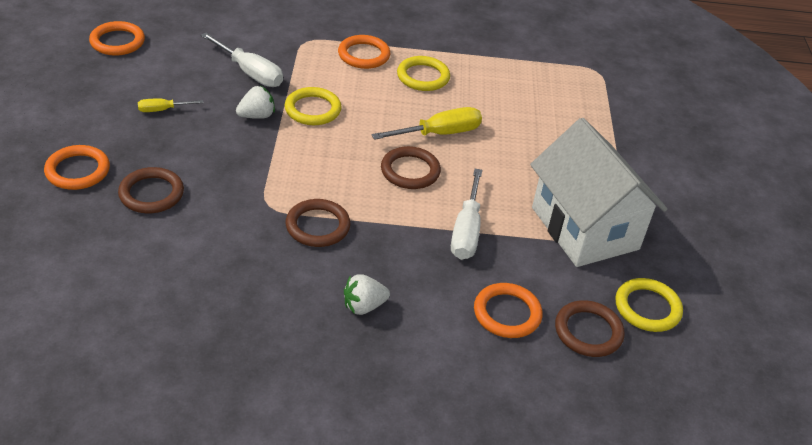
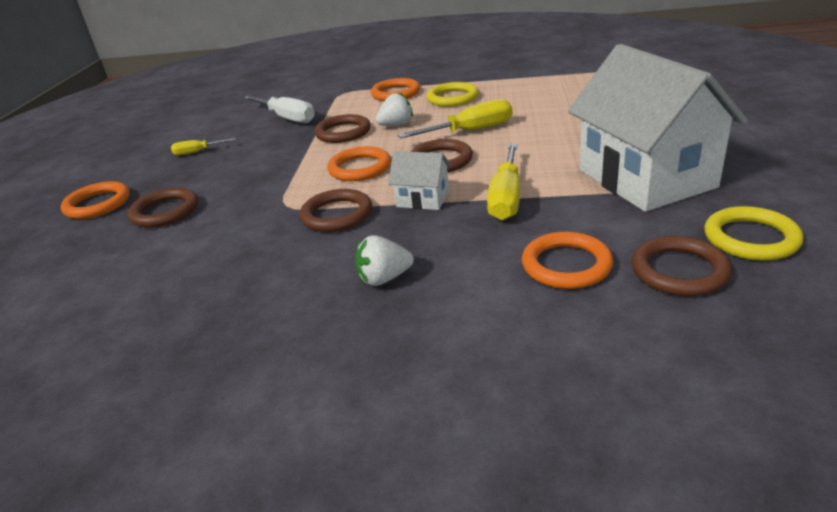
camera: 10 degrees right, 10 degrees down
orange ring [89,21,145,56] -> orange ring moved to [327,147,391,181]
white strawberry [236,86,275,119] -> white strawberry moved to [375,92,413,126]
yellow ring [285,87,342,125] -> brown ring [314,114,371,143]
white screwdriver [451,169,482,260] -> yellow screwdriver [487,143,520,220]
none -> white house [388,151,451,210]

